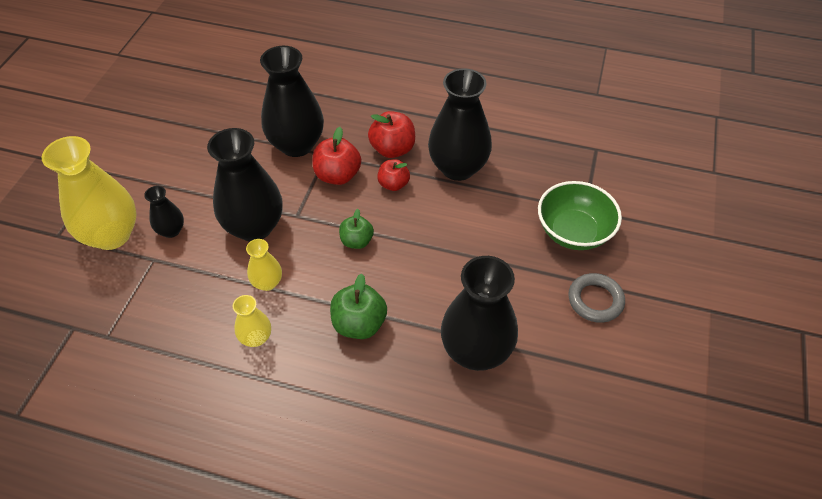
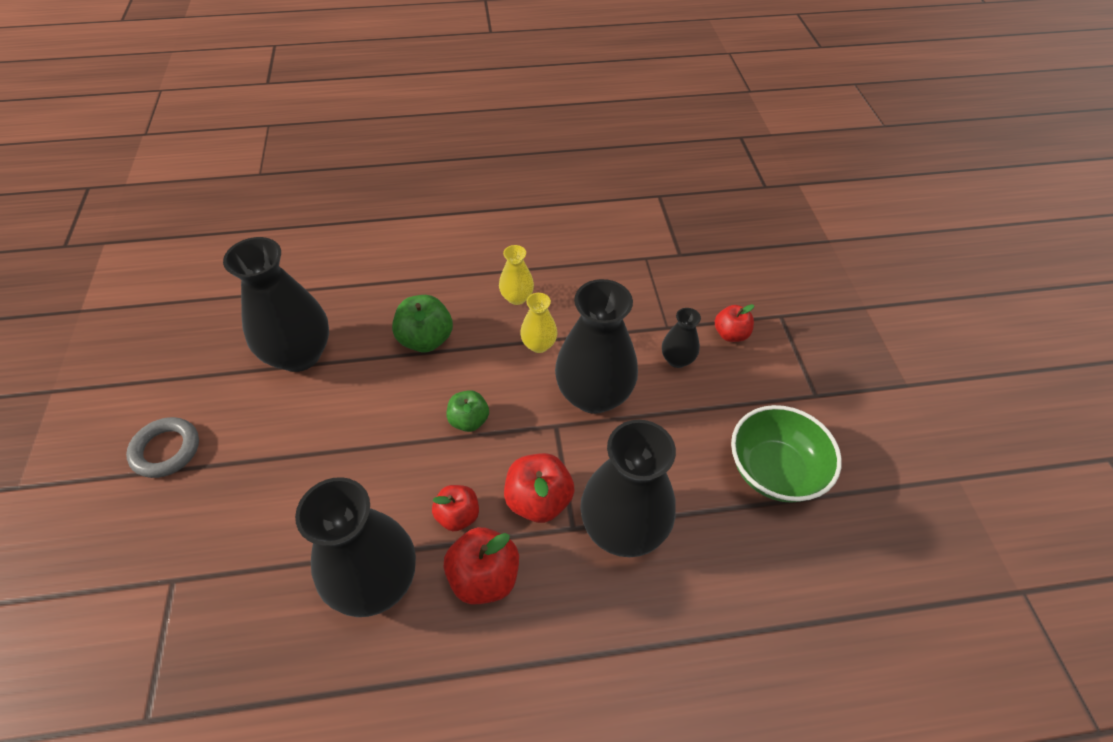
camera: 155 degrees right, 0 degrees up
yellow vase [41,136,137,250] -> red apple [715,304,754,342]
green bowl [538,181,622,250] -> green bowl moved to [731,405,842,503]

